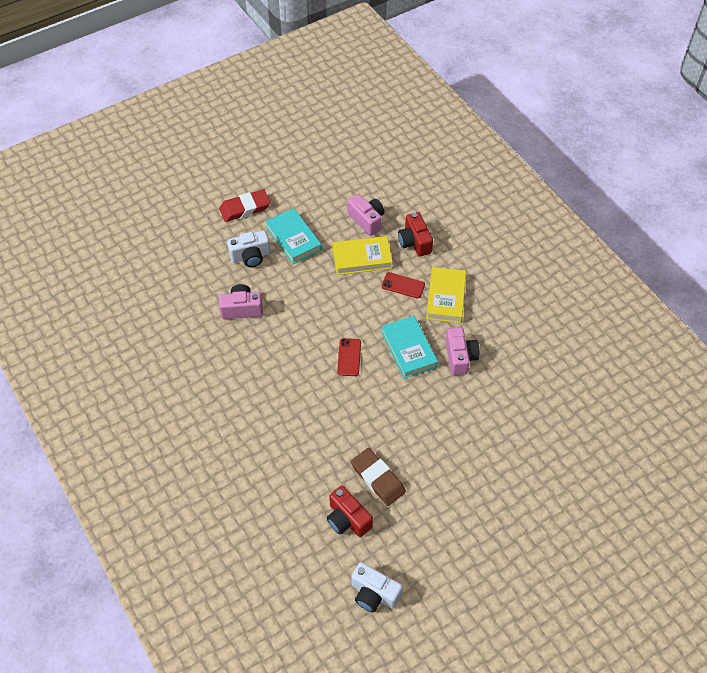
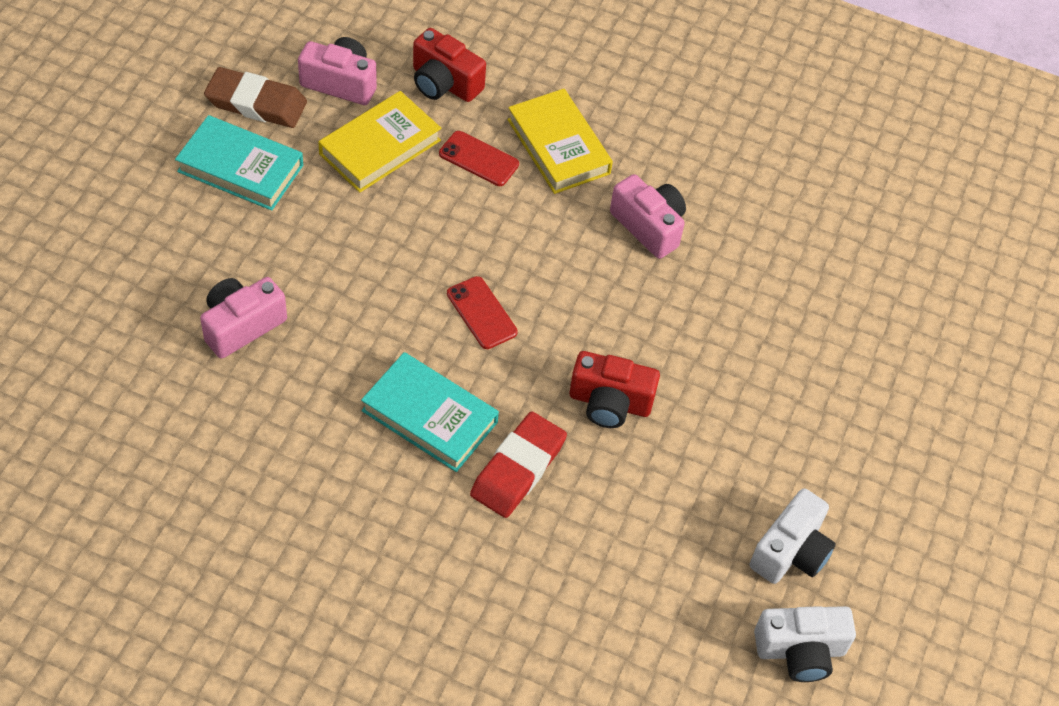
camera: 40 degrees left, 0 degrees up
red eraser [219,189,270,222] -> red eraser moved to [470,411,567,518]
white camera [227,230,270,267] -> white camera moved to [750,488,836,584]
red camera [327,486,373,537] -> red camera moved to [569,351,660,428]
brown eraser [351,448,406,506] -> brown eraser moved to [204,67,307,128]
turquoise book [381,316,438,379] -> turquoise book moved to [361,352,499,472]
red phone [382,272,425,299] -> red phone turned 45 degrees clockwise [439,131,519,186]

